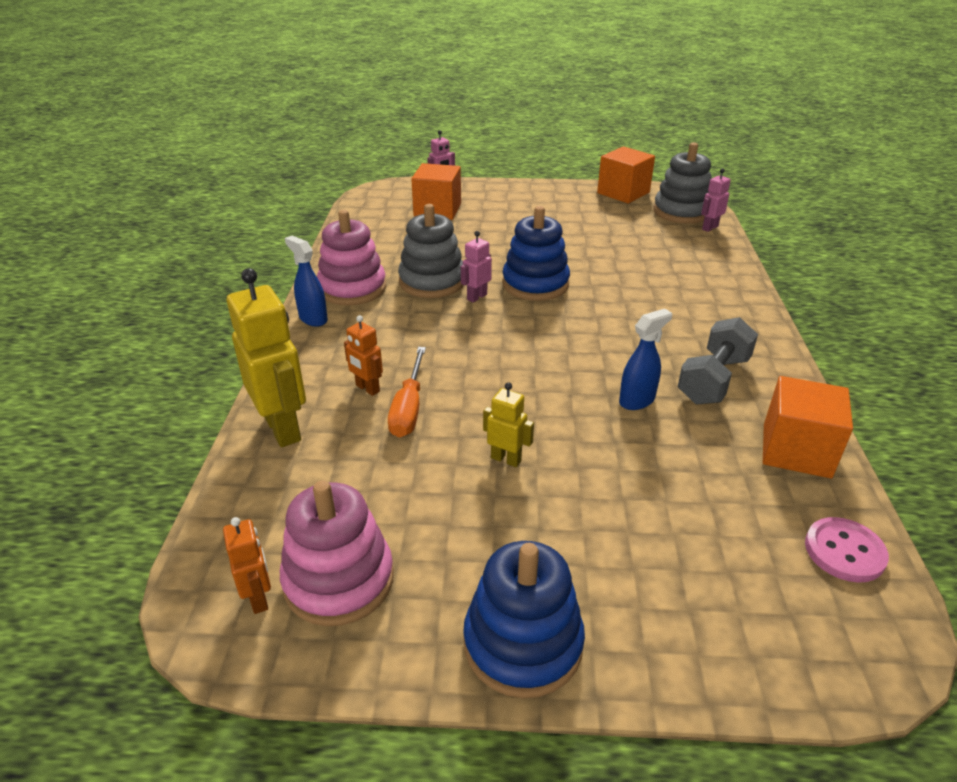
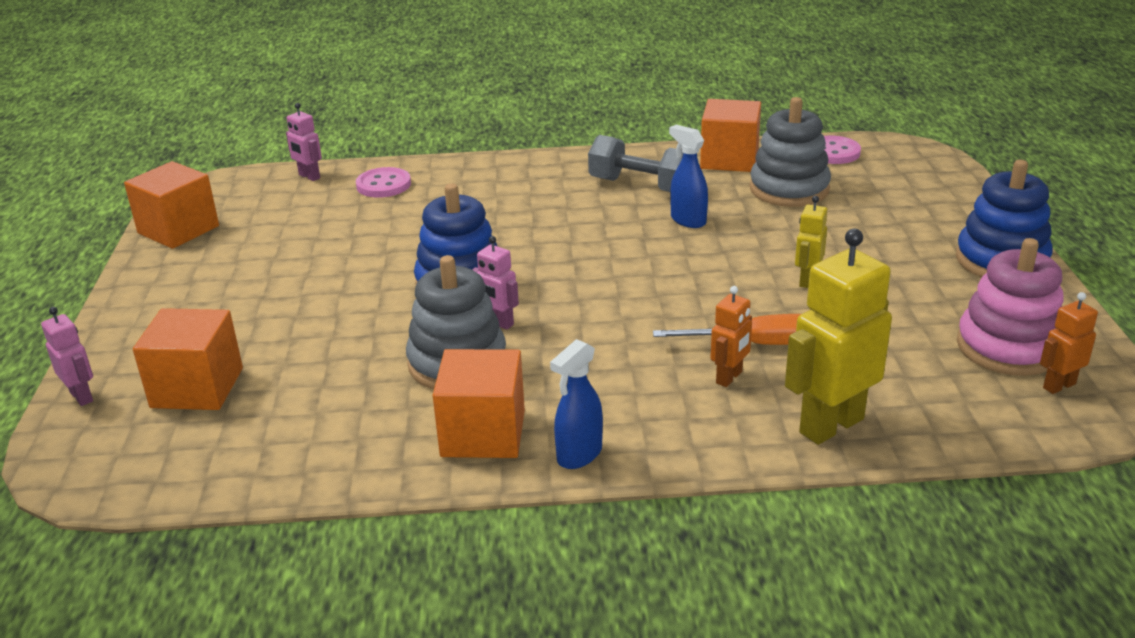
camera: 95 degrees left, 5 degrees down
pink stacking toy [317,210,386,305] -> orange cube [433,349,525,458]
grey stacking toy [653,142,712,224] -> grey stacking toy moved to [750,97,831,207]
none -> pink button [356,167,411,198]

